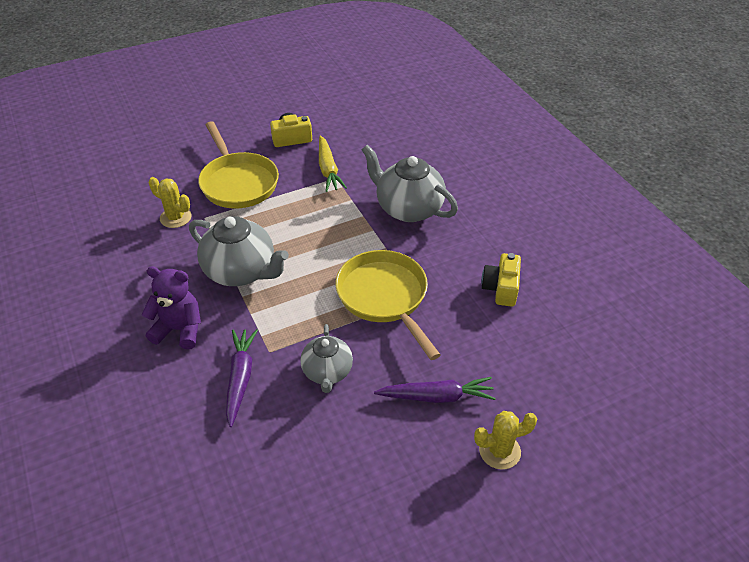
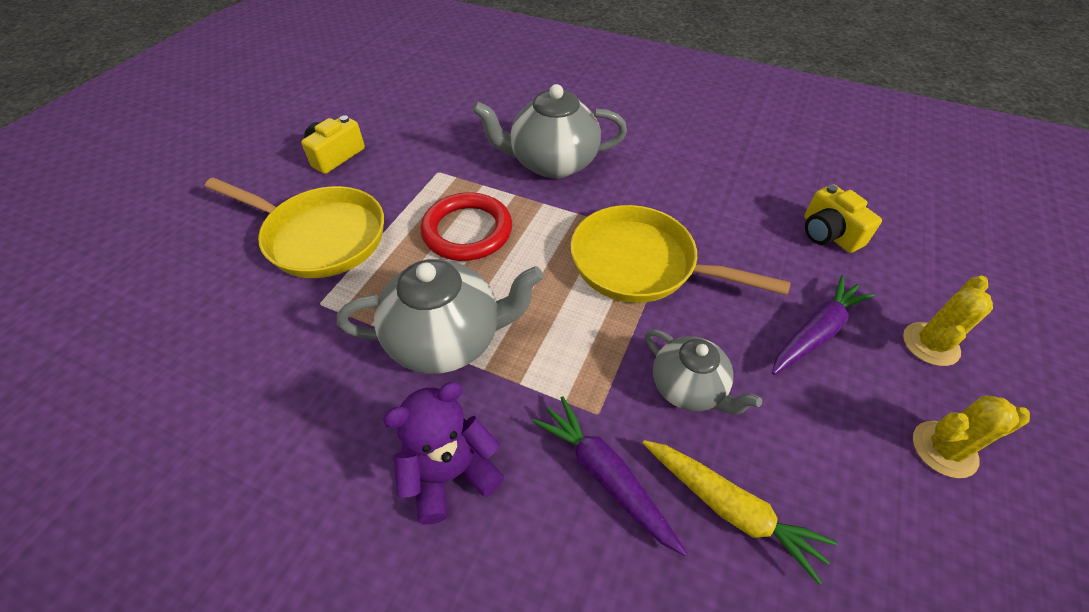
camera: 40 degrees left, 5 degrees up
yellow cactus [149,177,192,228] -> yellow cactus moved to [913,395,1030,478]
yellow carrot [319,136,347,192] -> yellow carrot moved to [643,440,837,585]
yellow camera [481,253,521,307] -> yellow camera moved to [804,184,882,253]
none -> red ring [420,192,512,261]

